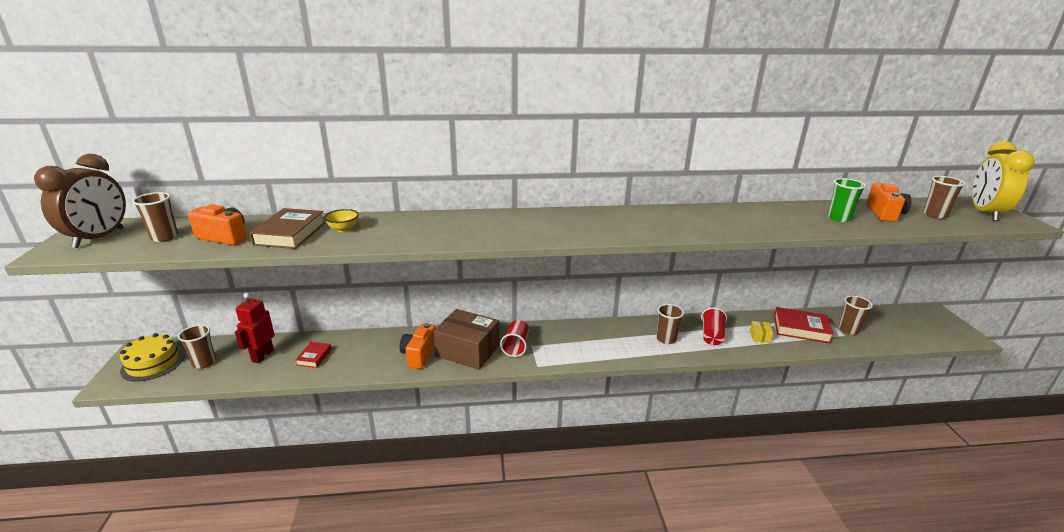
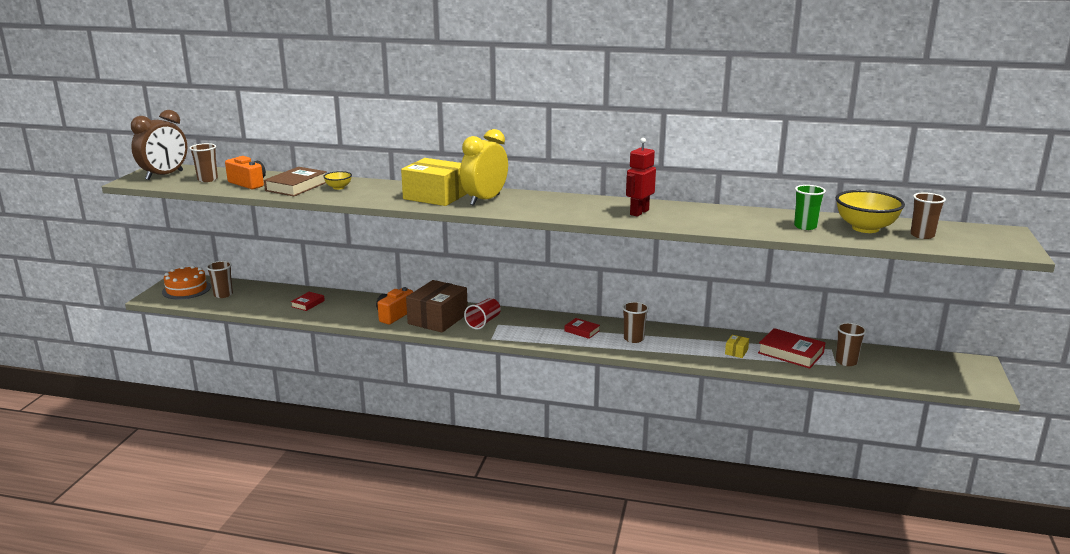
camera: 20 degrees right, 5 degrees down
yellow cake [120,333,184,382] -> orange cake [162,265,211,299]
red robot [235,293,275,363] -> red robot moved to [626,138,656,217]
brown box [433,309,500,370] -> brown box turned 75 degrees clockwise [406,280,468,333]
red cup [701,308,727,345] -> none
orange camera [866,183,912,222] -> yellow bowl [836,190,905,233]
yellow clock [972,141,1035,221] -> yellow clock moved to [460,129,508,206]
none -> yellow box [401,158,467,206]
none -> red book [565,318,600,339]

